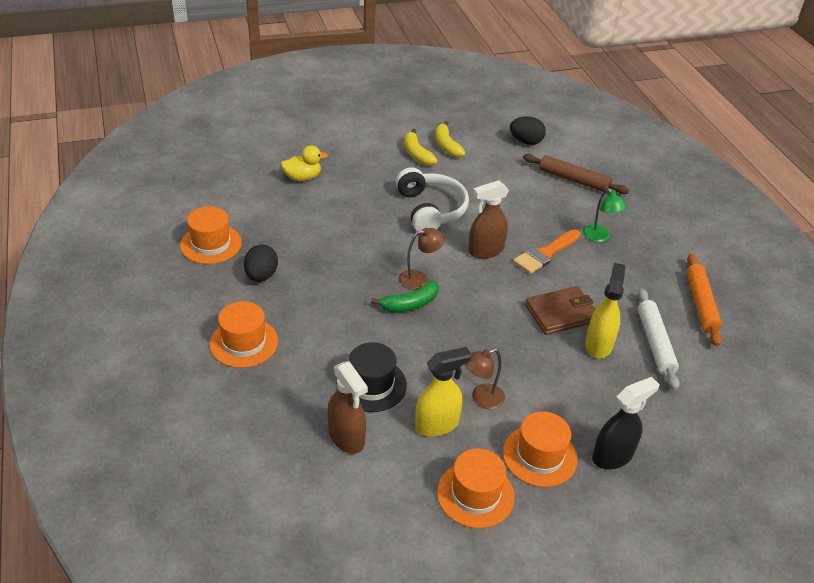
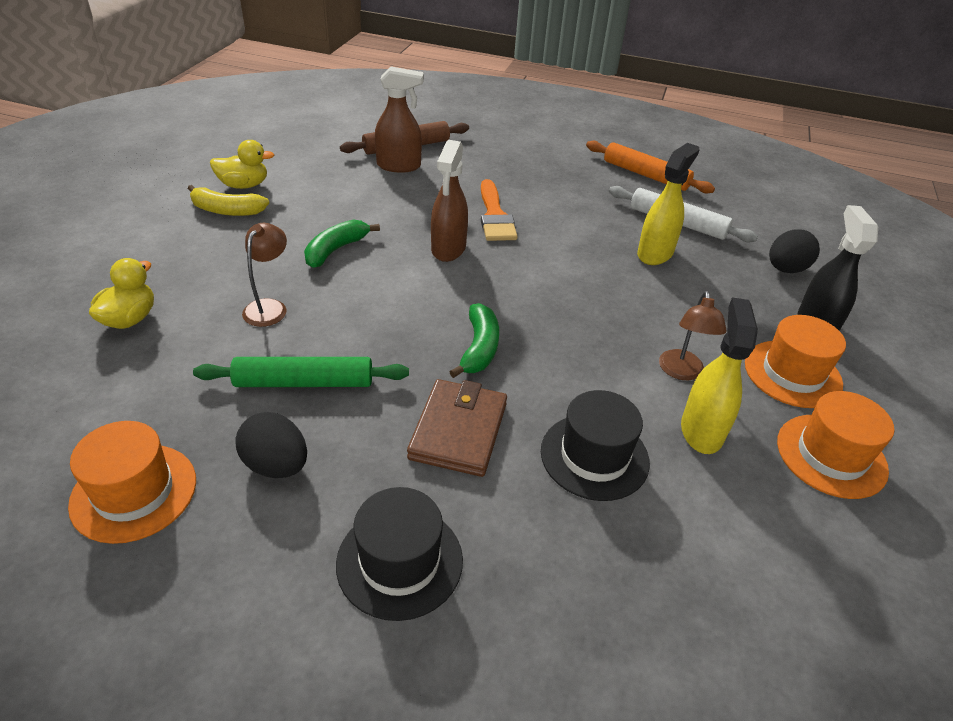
camera: 55 degrees left, 0 degrees up
orange hat [210,301,278,368] -> black hat [336,487,463,621]
brown spray bottle [328,361,368,454] -> brown spray bottle moved to [375,67,424,173]
white headphones [396,167,469,232] -> green banana [304,219,380,268]
brown lamp [399,228,445,290] -> brown lamp moved to [242,223,287,327]
yellow banana [435,121,465,158] -> yellow duck [210,140,274,189]
black egg [510,116,546,145] -> black egg moved to [769,229,820,273]
brown wallet [525,286,595,335] -> brown wallet moved to [407,379,507,477]
green lamp [583,188,627,242] -> none
yellow spray bottle [585,263,626,359] -> yellow spray bottle turned 75 degrees clockwise [637,143,700,265]
none -> green rolling pin [193,357,409,387]

